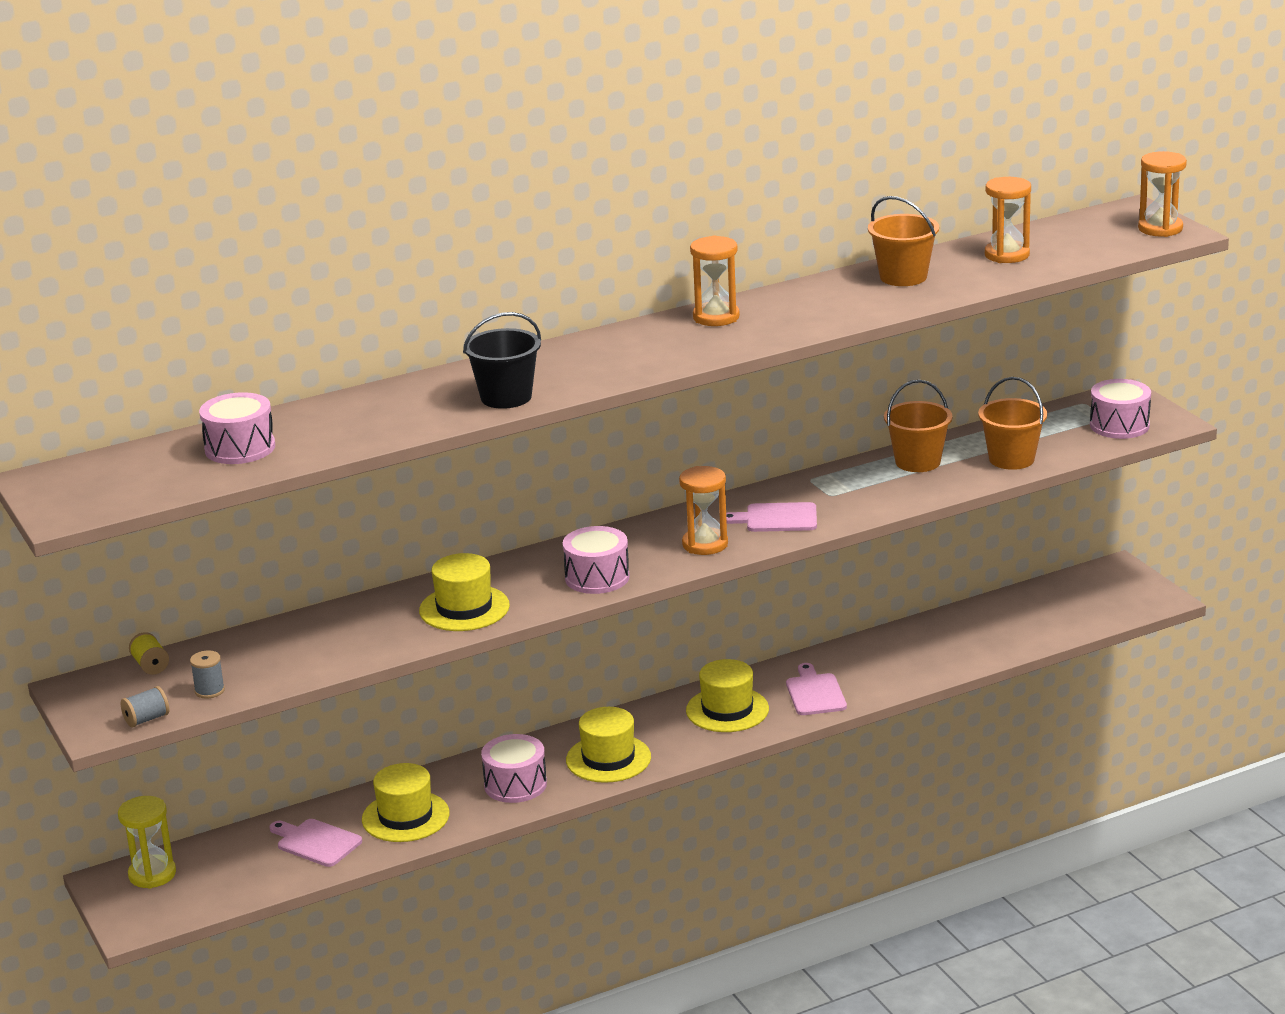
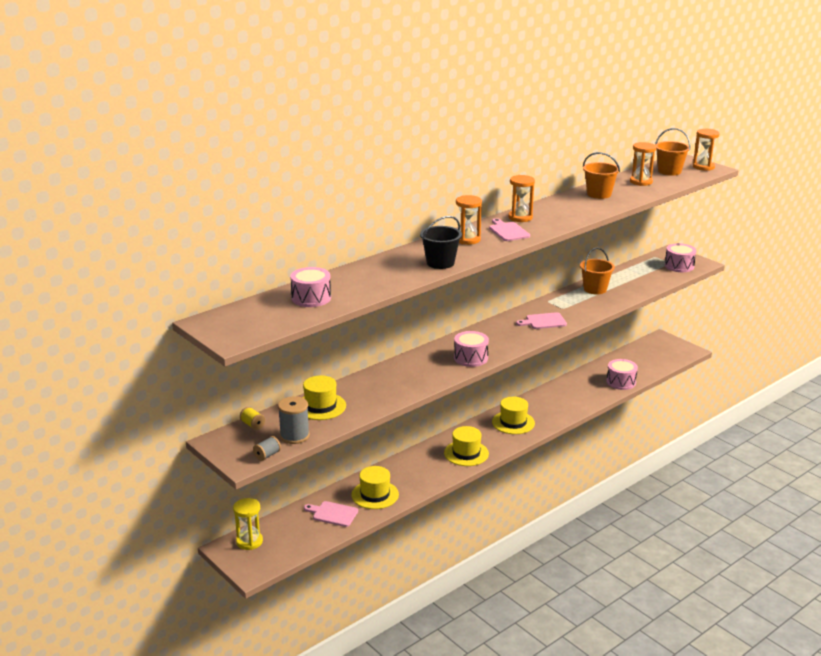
camera: 15 degrees left, 0 degrees up
grey spool [190,650,225,699] -> grey spool [278,396,310,444], size x1.75
yellow hat [419,553,510,631] -> yellow hat moved to [302,375,346,420]
pink drum [481,734,547,803] -> pink drum moved to [606,359,638,390]
orange hourglass [679,466,728,555] -> orange hourglass moved to [456,195,482,245]
pink cutting board [786,663,847,715] -> pink cutting board moved to [489,218,530,241]
orange bucket [978,377,1047,470] -> orange bucket moved to [655,128,691,176]

